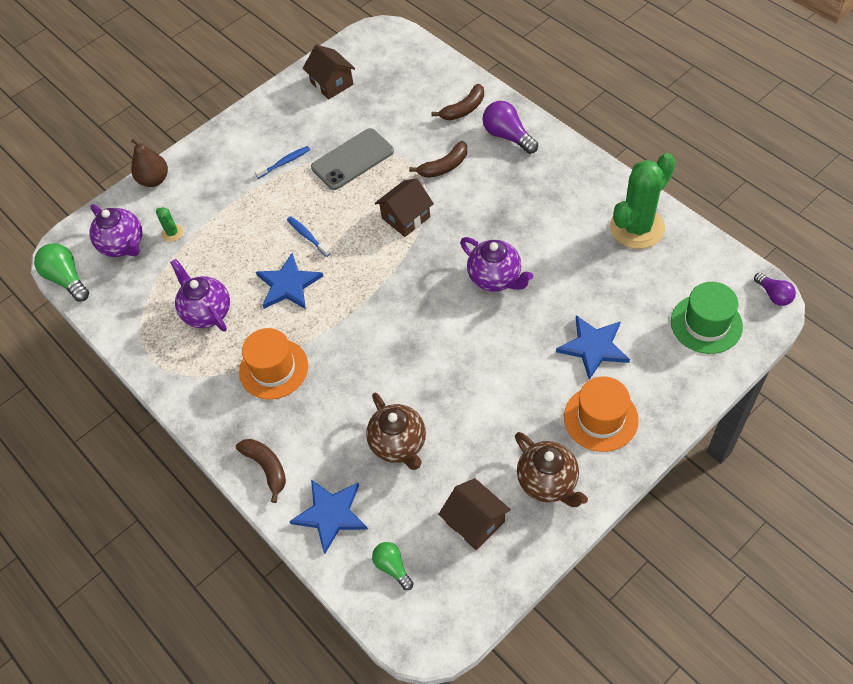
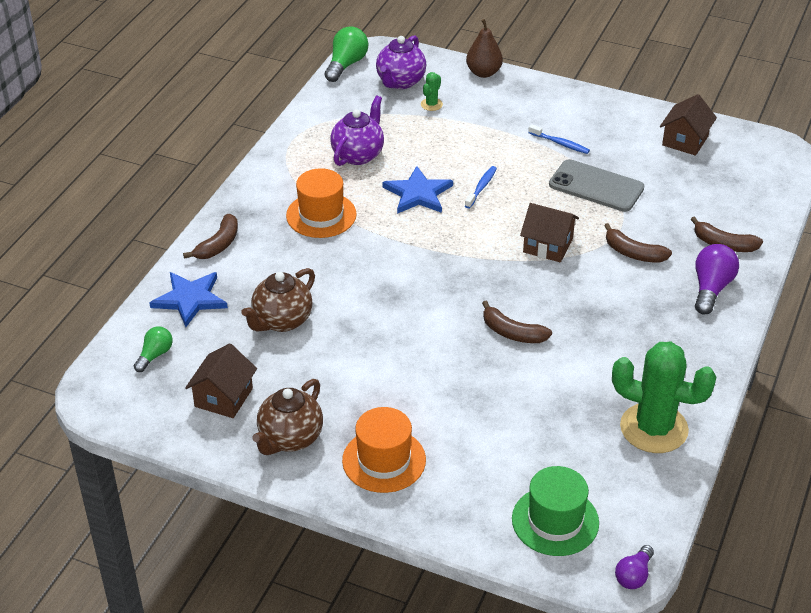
camera: 60 degrees right, 15 degrees down
purple teapot [460,237,533,292] -> brown banana [482,300,552,343]
blue star [556,315,630,380] -> none

